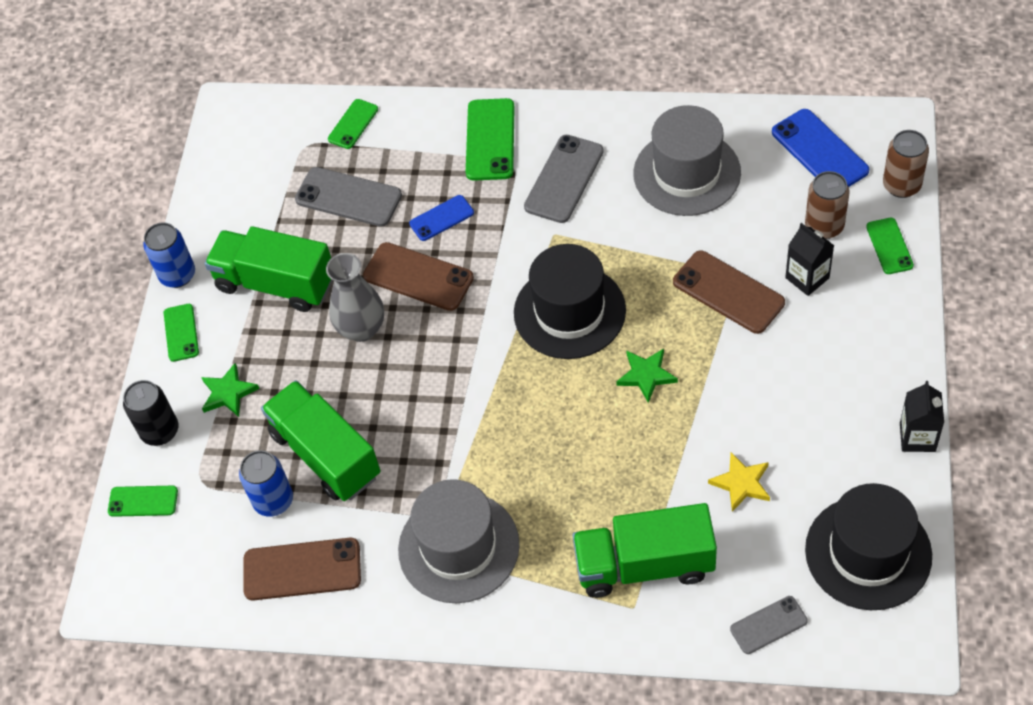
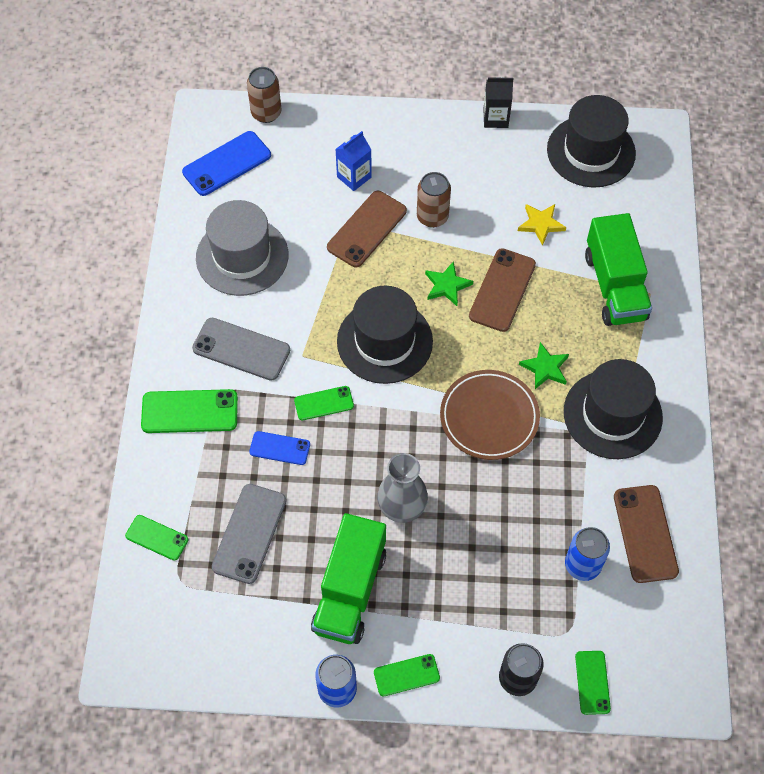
camera: 100 degrees left, 5 degrees up
green star [201,363,260,417] -> green star moved to [519,342,569,389]
green truck [261,380,380,501] -> none
brown phone [363,242,474,311] -> brown phone moved to [469,248,536,332]
grey hat [398,479,520,603] -> black hat [564,359,663,459]
blue phone [409,195,474,241] -> blue phone turned 45 degrees counterclockwise [249,431,310,465]
grey phone [730,596,808,654] -> none
black carton [785,223,834,296] -> blue carton [335,131,372,191]
brown can [805,171,850,239] -> brown can moved to [417,172,451,228]
green phone [866,218,914,274] -> green phone moved to [294,386,354,420]
none -> brown plate [440,370,540,460]

